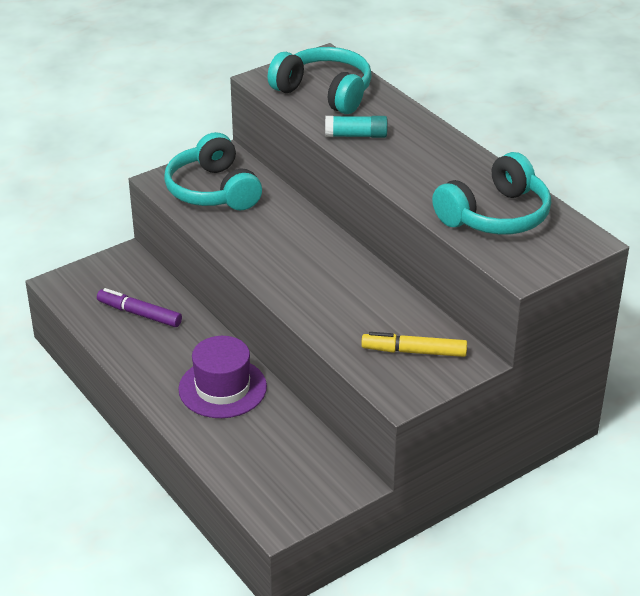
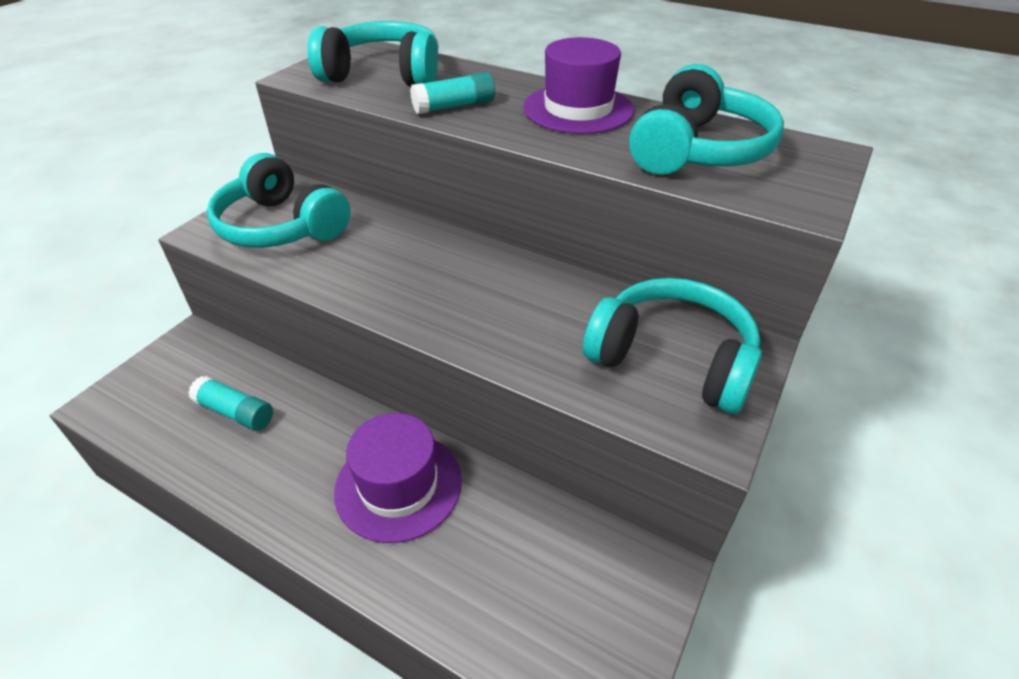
camera: 25 degrees left, 5 degrees up
purple marker [97,288,182,327] -> turquoise glue stick [188,376,273,431]
yellow marker [361,332,467,357] -> turquoise headphones [583,278,762,414]
none -> purple hat [523,37,634,134]

